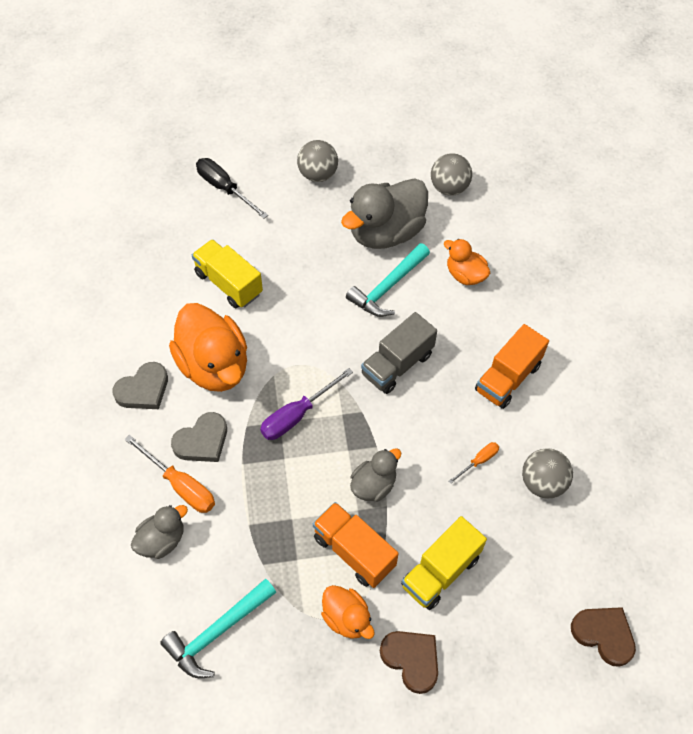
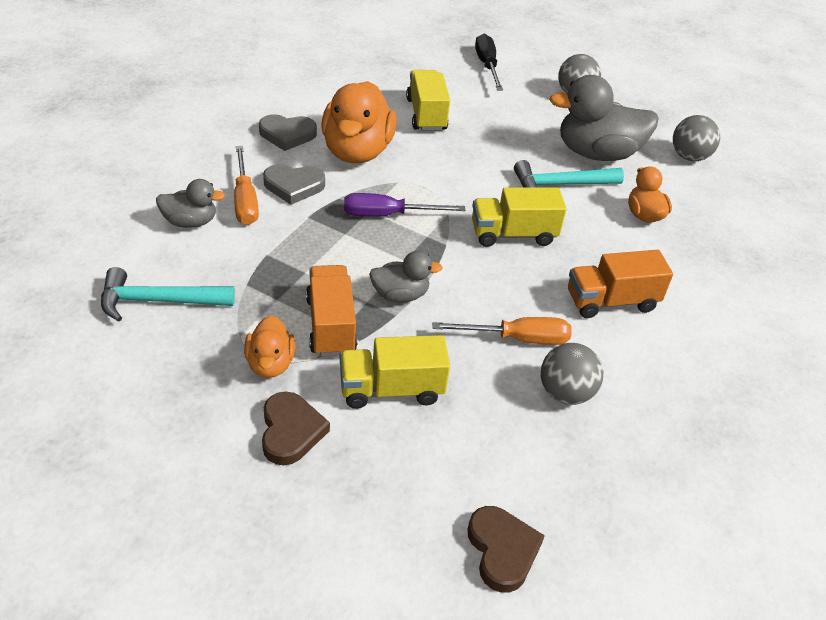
camera: 35 degrees right, 15 degrees down
grey truck [361,312,437,394] -> yellow truck [472,187,567,247]
orange screwdriver [448,442,499,484] -> orange screwdriver [432,317,572,345], size x1.80

